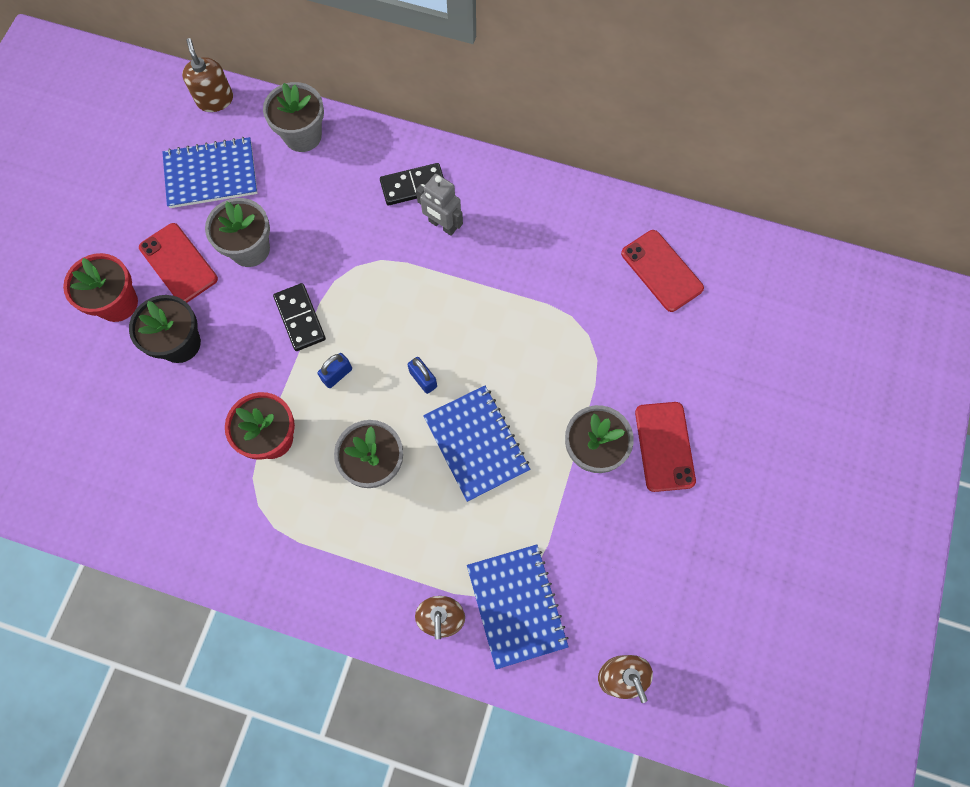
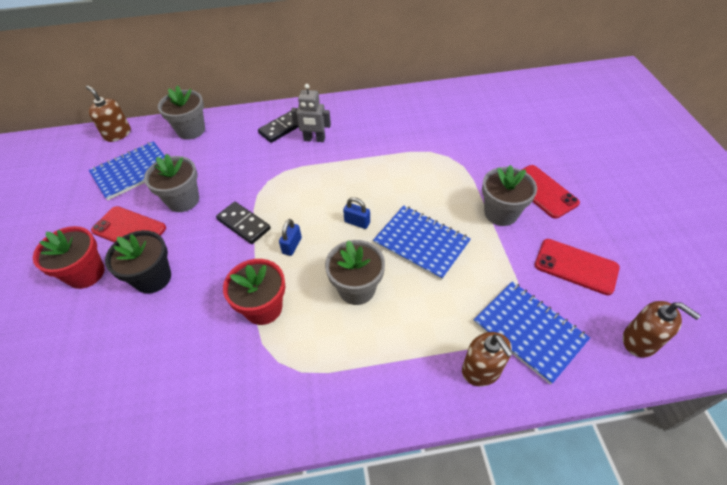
camera: 25 degrees left, 20 degrees down
red phone [621,230,704,312] -> red phone moved to [535,239,620,295]

